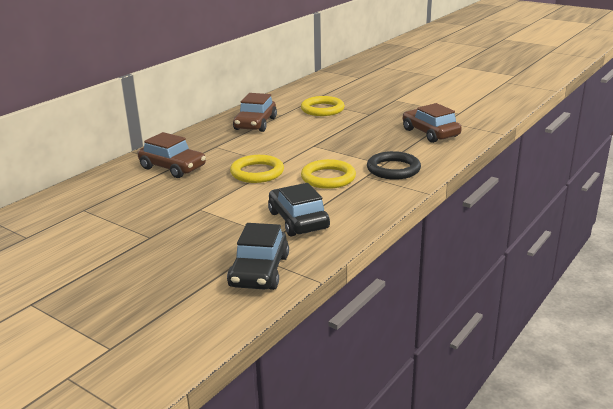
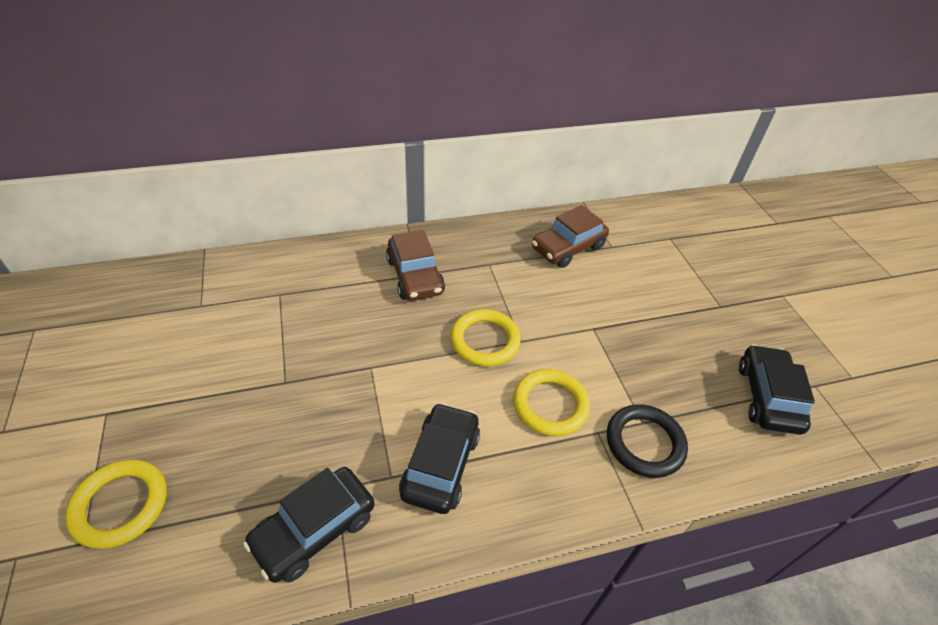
camera: 35 degrees right, 20 degrees up
yellow ring [301,96,345,116] -> yellow ring moved to [65,459,167,549]
brown car [403,103,462,143] -> black car [739,344,815,435]

